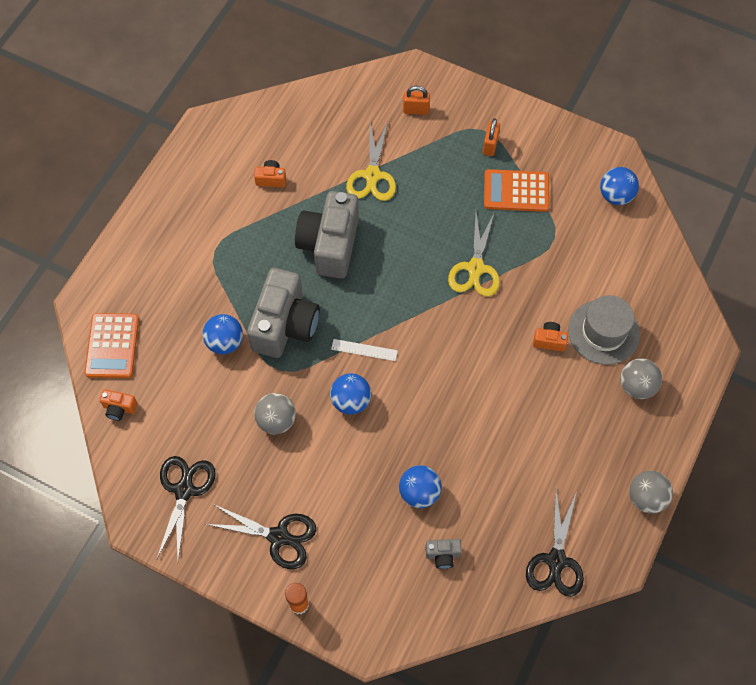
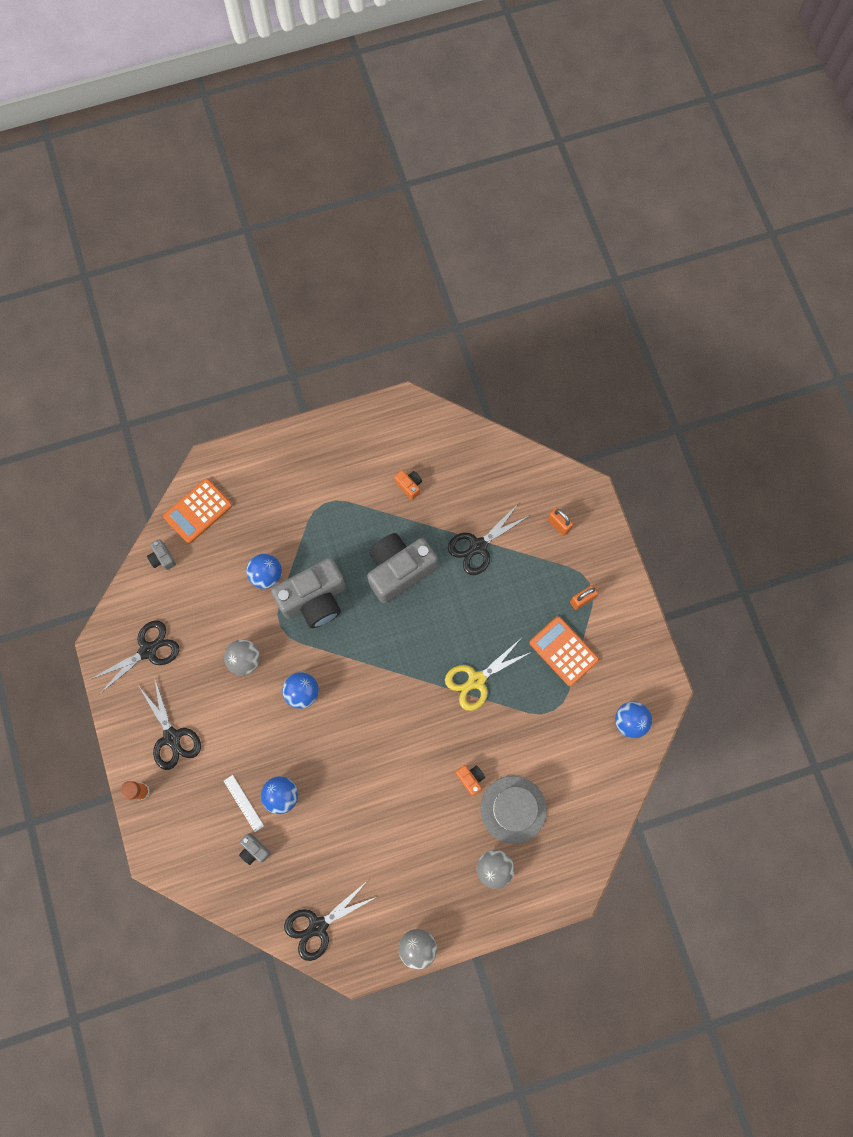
camera: 45 degrees right, 10 degrees up
orange camera [100,389,137,421] -> grey camera [147,539,176,570]
white ruler [331,339,398,361] -> white ruler moved to [224,775,264,832]
yellow scissors [346,122,396,201] -> black scissors [448,503,529,575]

